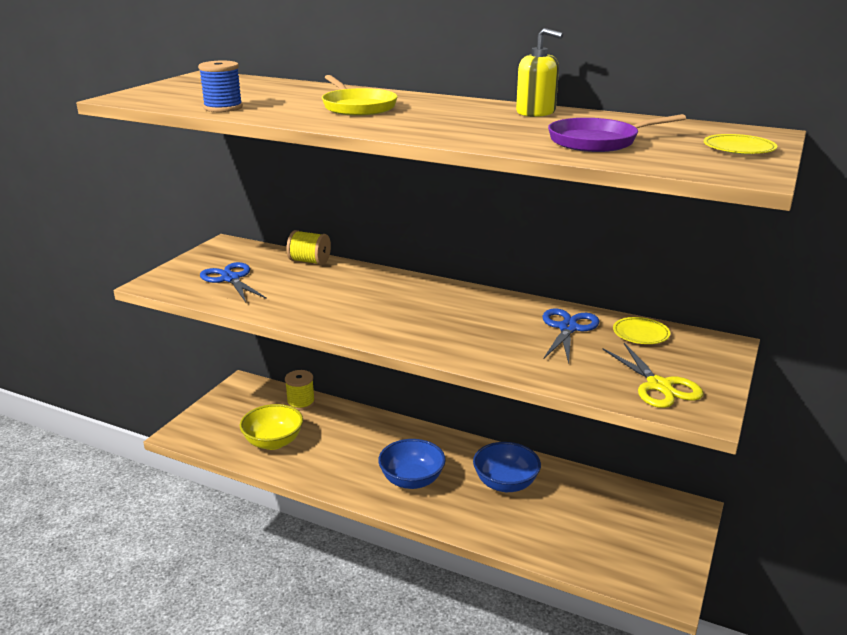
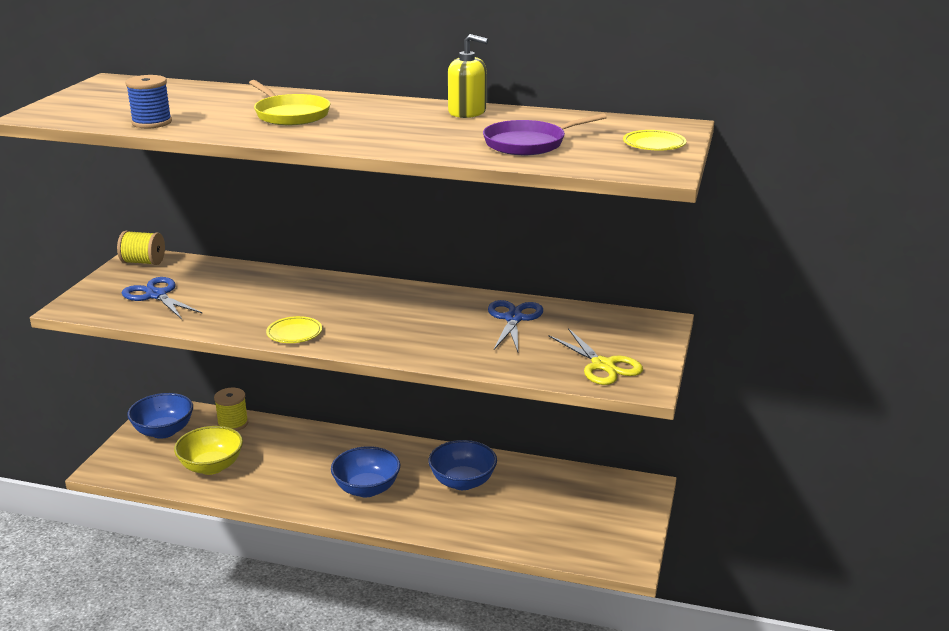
camera: 10 degrees left, 0 degrees up
yellow spool [286,230,331,265] -> yellow spool moved to [117,231,165,265]
yellow plate [613,317,670,344] -> yellow plate moved to [266,316,322,343]
none -> blue bowl [127,393,193,439]

